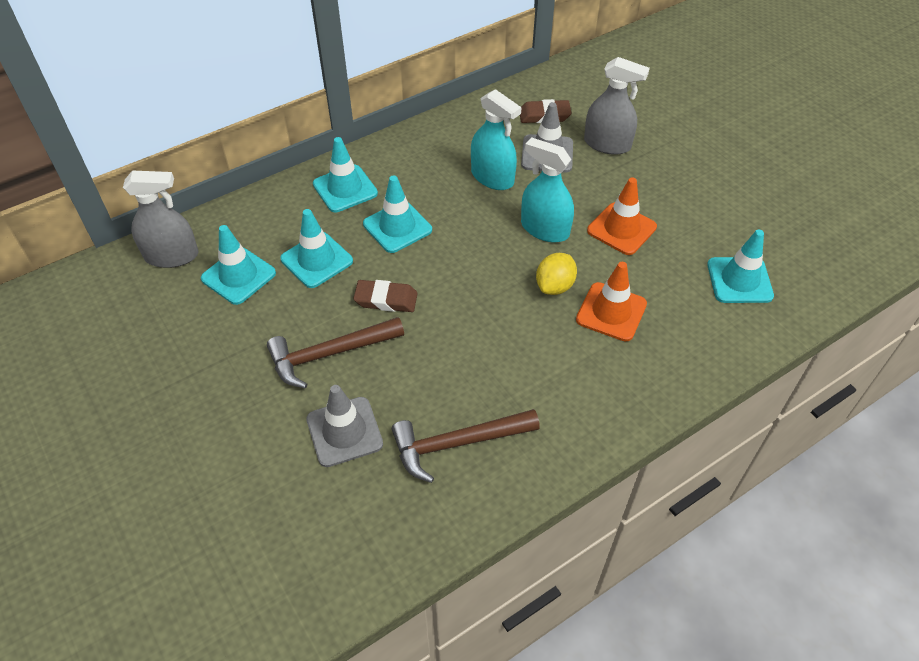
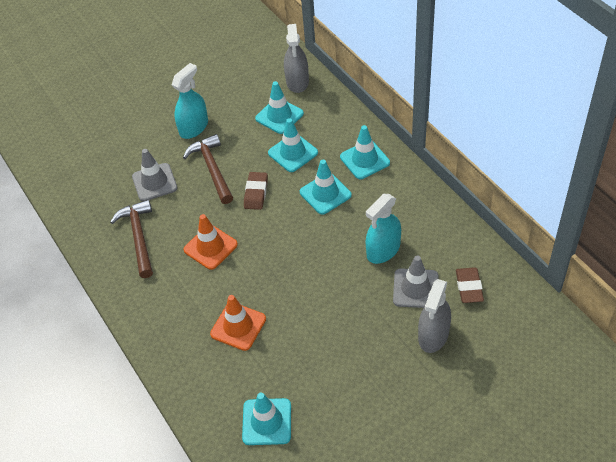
camera: 95 degrees right, 0 degrees up
turquoise spray bottle [521,137,574,242] -> turquoise spray bottle moved to [172,63,208,139]
yellow lemon [536,253,577,295] -> none
orange traffic cone [587,177,657,255] -> orange traffic cone moved to [183,214,238,270]

